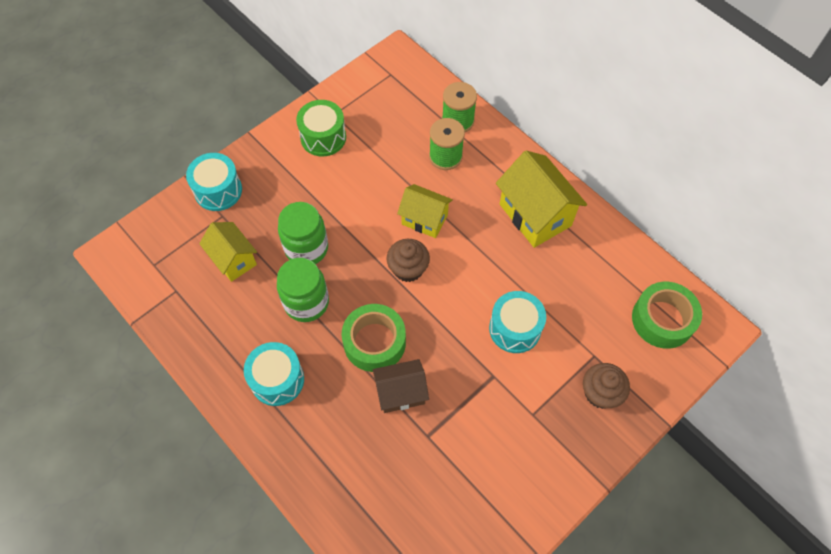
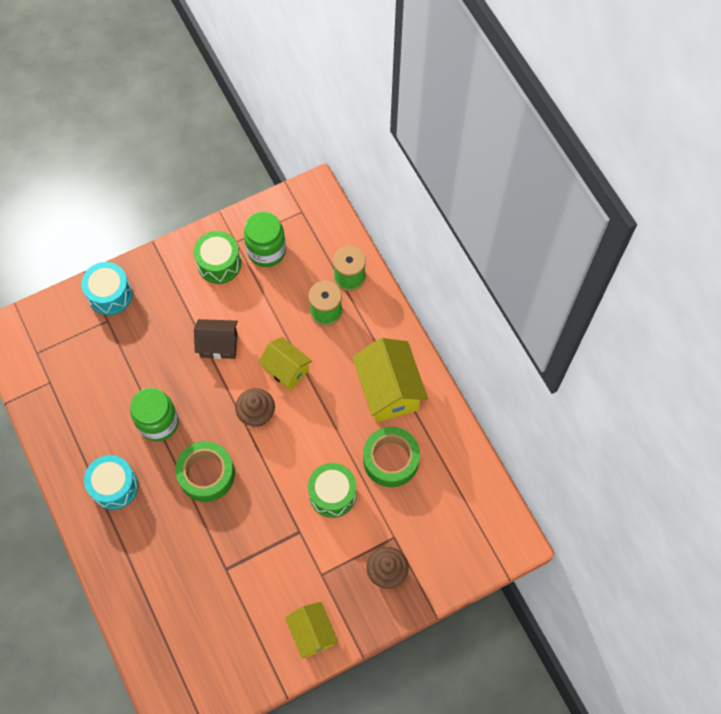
camera: 15 degrees right, 5 degrees up
yellow house [199,222,257,282] -> yellow house moved to [285,602,338,659]
green jar [278,202,328,264] -> green jar moved to [244,212,286,267]
brown house [373,359,429,413] -> brown house moved to [194,319,238,359]
turquoise drum [489,291,546,353] -> green drum [308,463,356,518]
green tape [632,282,702,349] -> green tape moved to [363,427,420,487]

